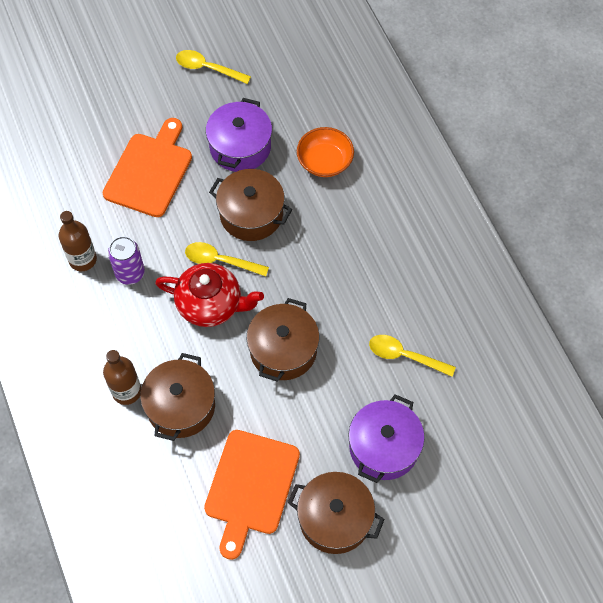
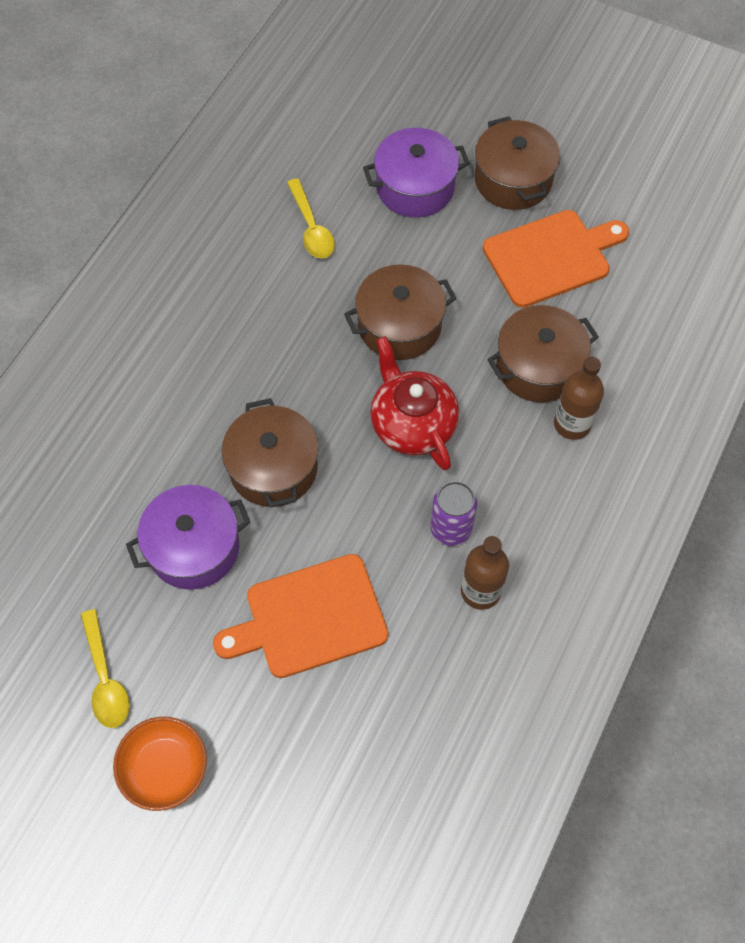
camera: 130 degrees left, 0 degrees up
yellow spoon [185,242,269,276] -> none
orange bowl [297,127,354,177] -> orange bowl moved to [113,717,207,811]

